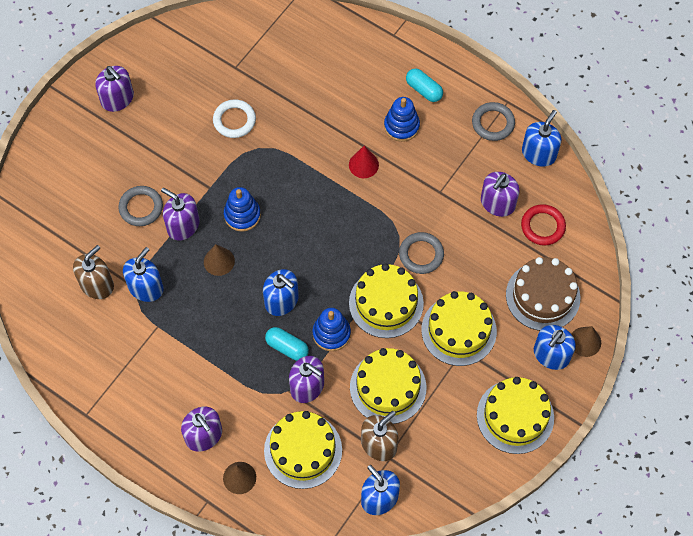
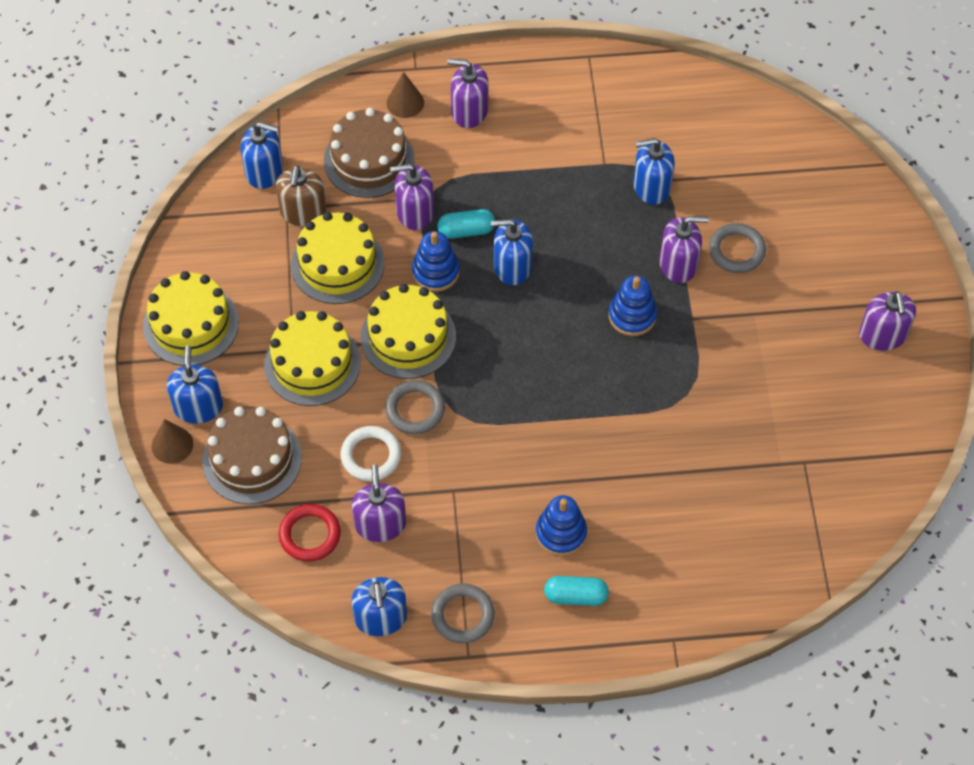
camera: 140 degrees right, 5 degrees down
brown soap dispenser [73,245,114,299] -> none
purple soap dispenser [95,66,134,112] -> purple soap dispenser turned 105 degrees counterclockwise [859,291,916,351]
blue soap dispenser [123,247,164,302] -> blue soap dispenser turned 90 degrees clockwise [633,138,675,205]
brown cone [204,244,235,276] -> none
white ring [213,99,256,138] -> white ring moved to [341,426,401,481]
yellow cake [264,411,342,489] -> brown cake [324,108,414,198]
red cone [349,146,379,178] -> none

